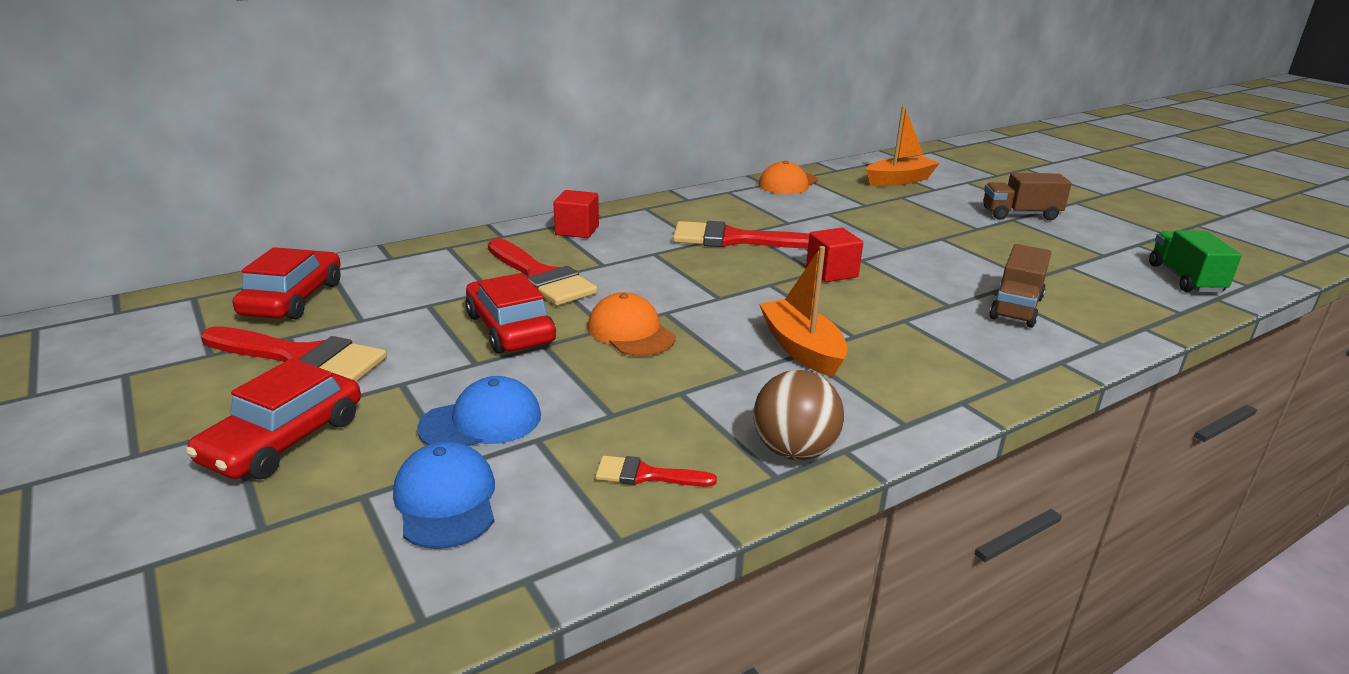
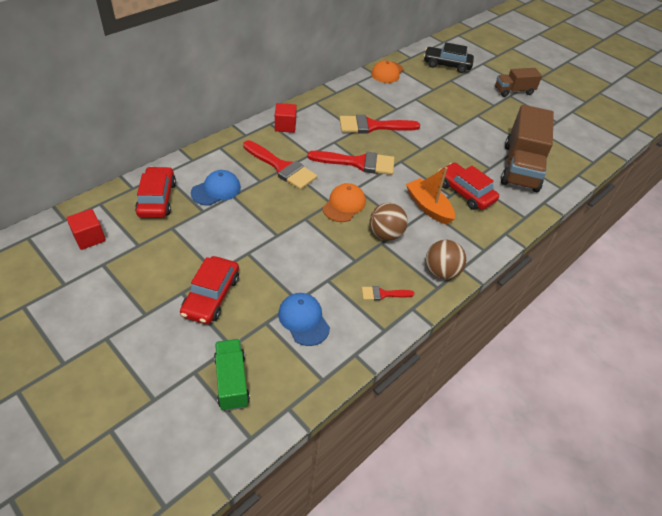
camera: 15 degrees left, 20 degrees up
red brush [201,326,387,382] -> red brush moved to [307,151,394,175]
blue cap [417,376,541,446] -> blue cap moved to [191,170,241,205]
red car [465,273,556,354] -> red car moved to [438,163,499,210]
orange cap [588,292,675,356] -> orange cap turned 75 degrees clockwise [323,183,366,222]
red cube [806,228,863,282] -> red cube moved to [66,209,106,250]
orange boat [866,106,940,186] -> black car [424,42,474,73]
brown truck [989,244,1051,328] -> brown truck [501,105,554,192], size x1.81
green truck [1149,230,1242,293] -> green truck moved to [214,339,250,411]
none -> brown ball [369,203,408,241]

